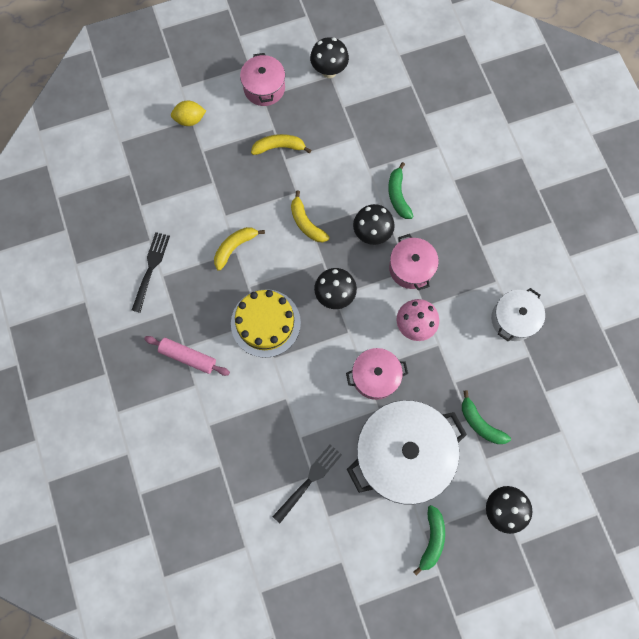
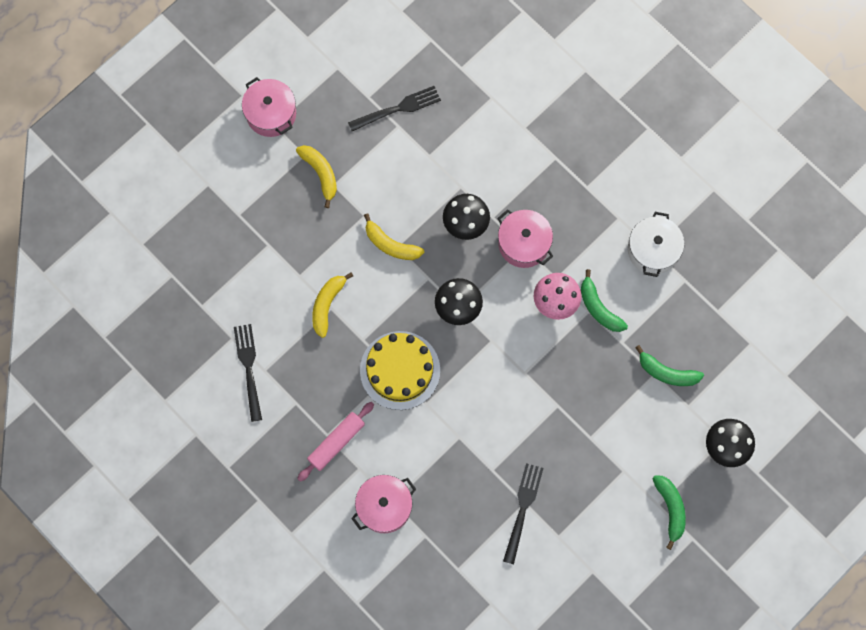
camera: 25 degrees left, 0 degrees up
pink rolling pin [144,336,230,376] -> pink rolling pin turned 45 degrees counterclockwise [297,402,374,482]
yellow lemon [171,101,206,126] -> none
yellow banana [251,134,311,155] -> yellow banana turned 90 degrees clockwise [296,145,337,208]
black mushroom [310,37,349,78] -> none
pink pot [346,348,408,400] -> pink pot moved to [351,475,416,533]
white pot [347,400,467,505] -> none
green banana [388,162,414,219] -> green banana moved to [581,269,628,332]
none -> black fork [348,86,441,131]

